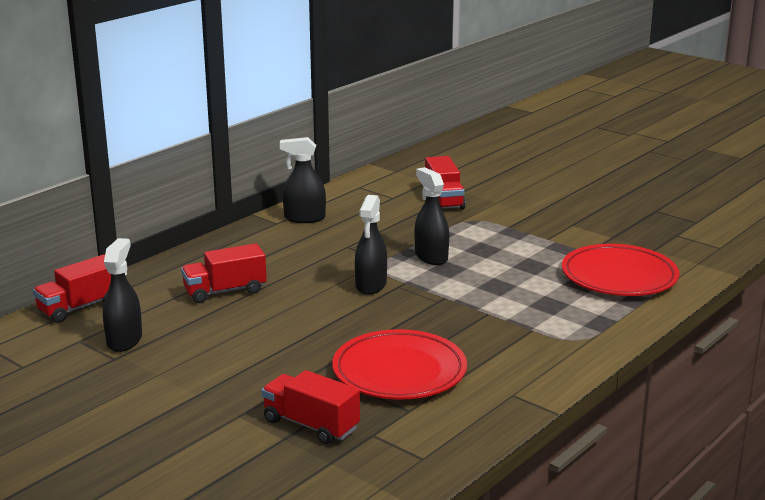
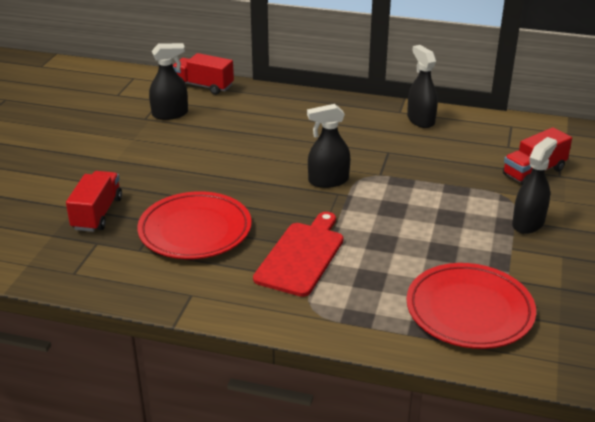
camera: 65 degrees right, 10 degrees up
red truck [181,243,267,303] -> none
black spray bottle [415,167,449,265] -> black spray bottle moved to [512,137,557,234]
none -> red cutting board [253,212,343,297]

